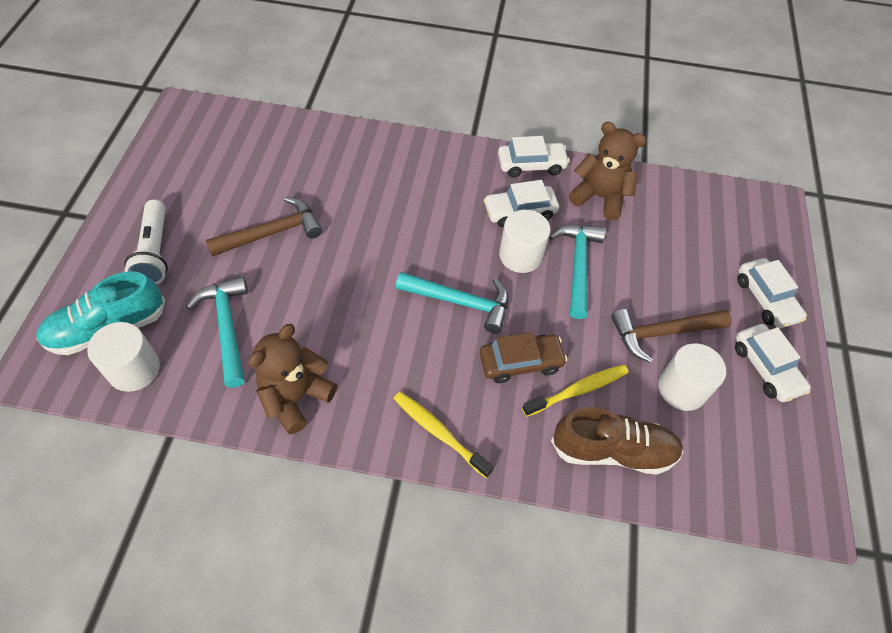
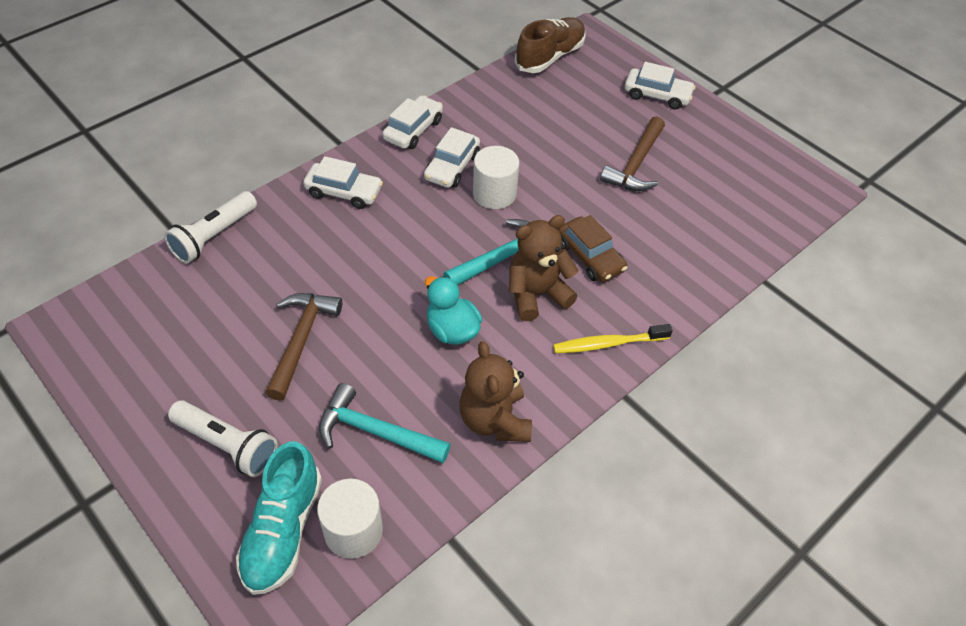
camera: 50 degrees left, 5 degrees down
brown car [480,332,567,383] -> brown car turned 120 degrees clockwise [558,215,627,282]
yellow toothbrush [522,365,629,417] -> none
turquoise hammer [549,225,606,319] -> none
brown shoe [551,407,684,475] -> brown shoe moved to [514,17,586,73]
brown teddy bear [569,122,646,220] -> brown teddy bear moved to [509,215,578,321]
white cylinder [658,343,726,411] -> none
white car [735,324,811,402] -> white car moved to [303,156,383,209]
none -> white flashlight [164,191,257,264]
none -> turquoise duck [425,276,482,345]

